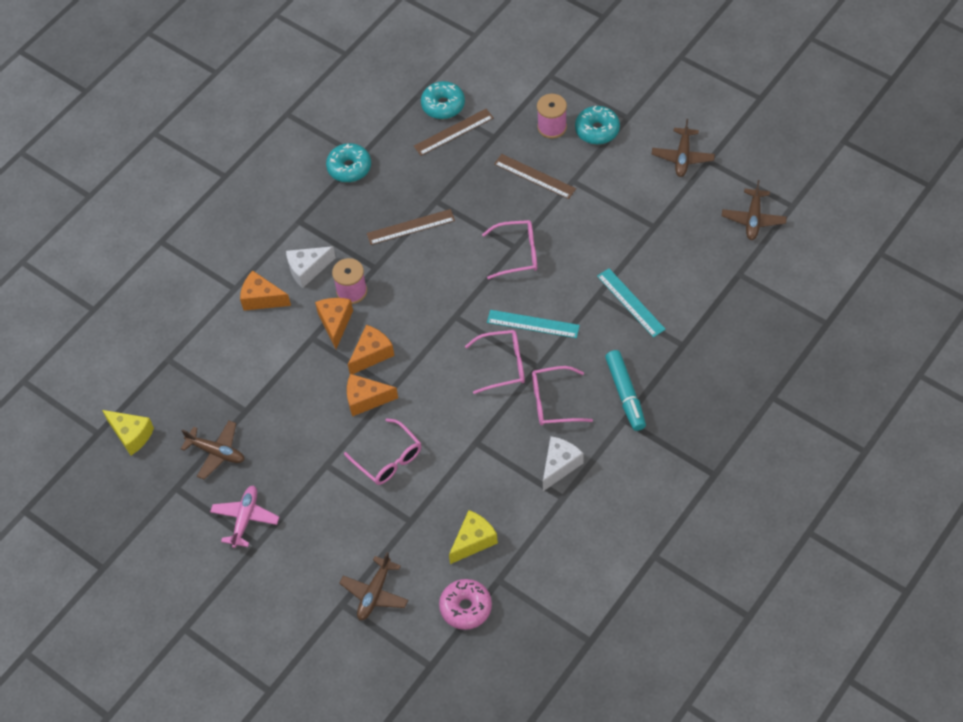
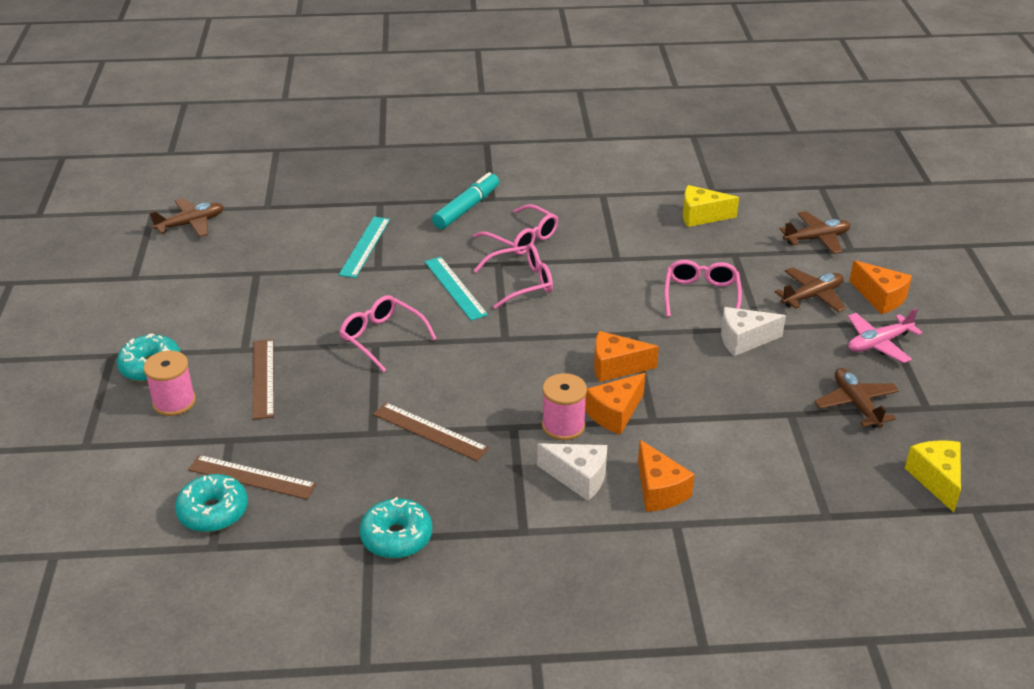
camera: 135 degrees left, 20 degrees down
orange cheese [347,374,398,417] -> orange cheese moved to [849,260,912,314]
pink donut [439,579,492,630] -> none
pink glasses [465,330,525,394] -> pink glasses turned 120 degrees clockwise [474,243,553,309]
white cheese [543,436,583,491] -> white cheese moved to [721,307,786,356]
brown plane [652,119,715,177] -> brown plane moved to [775,267,846,312]

